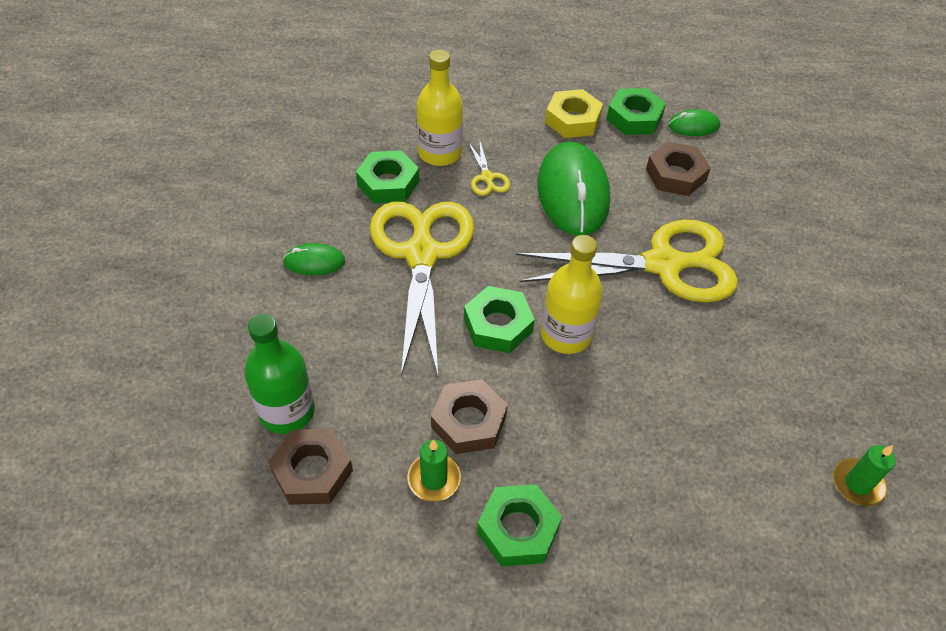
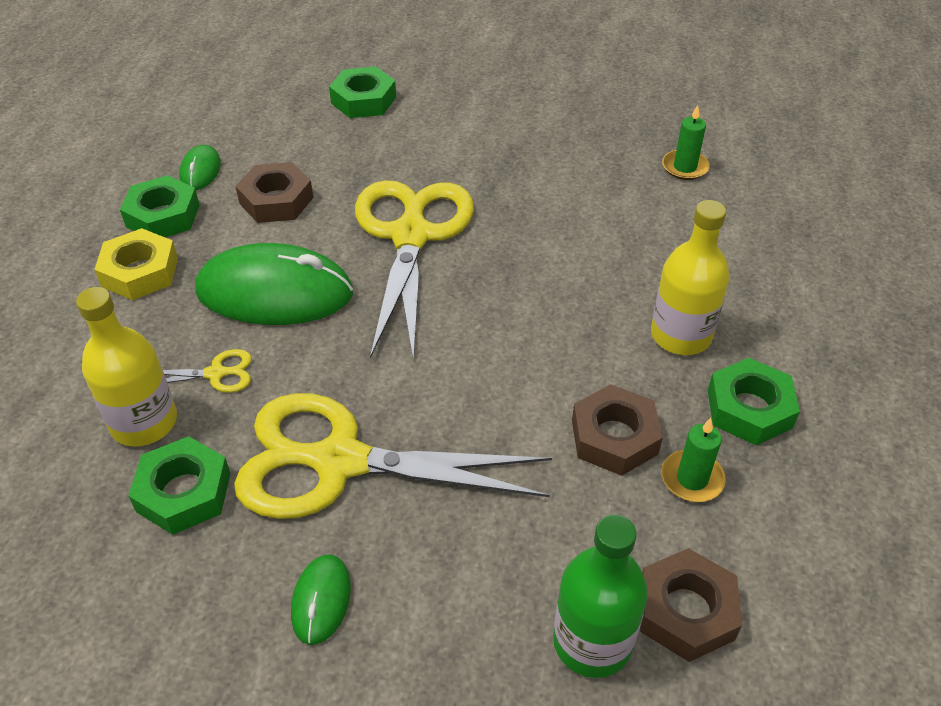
camera: 80 degrees left, 5 degrees down
green nut [464,286,535,353] -> green nut moved to [329,66,396,118]
yellow bottle [541,235,603,354] -> yellow bottle moved to [651,200,729,355]

